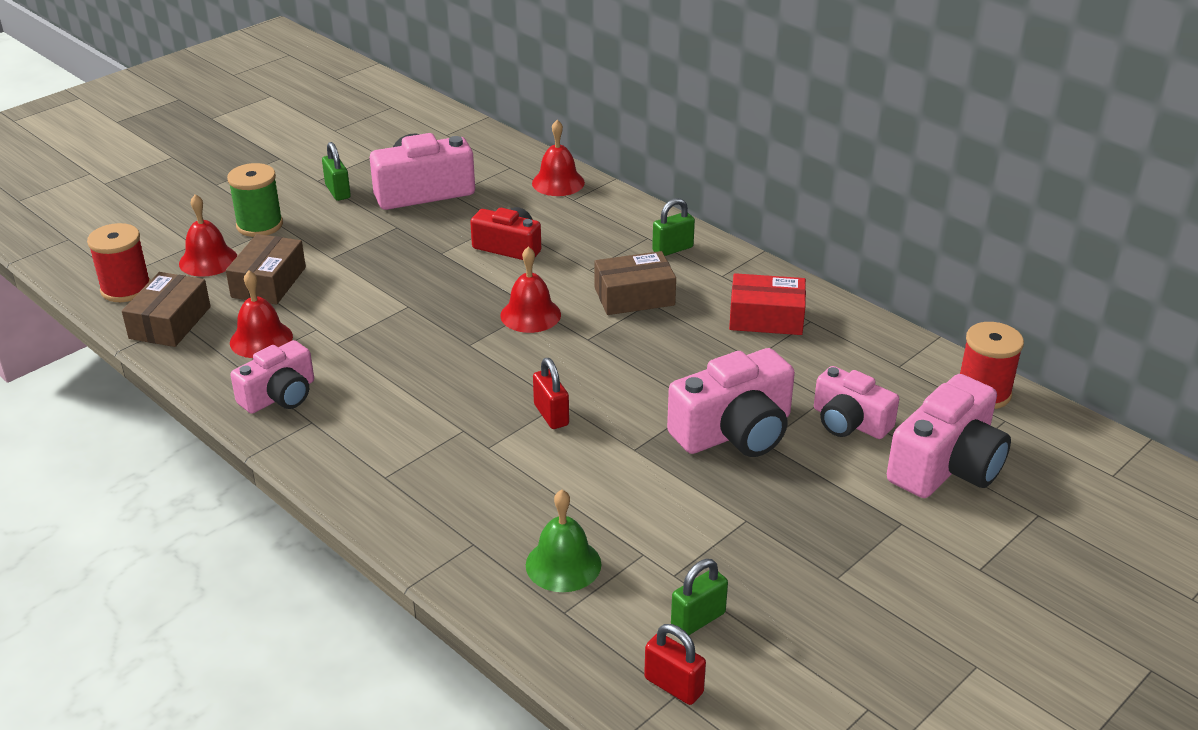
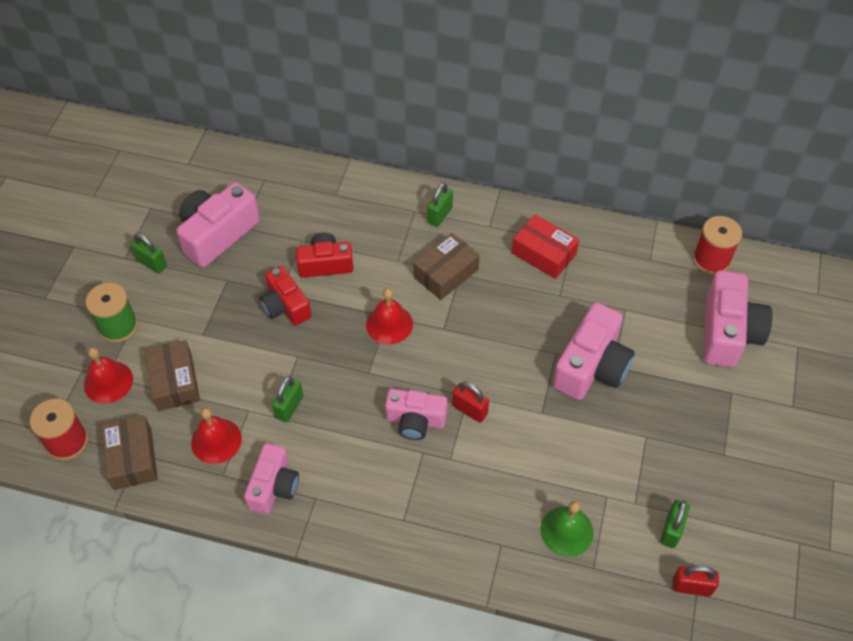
camera: 30 degrees left, 20 degrees up
red bell [532,120,585,196] -> none
red box [729,273,806,335] -> red box turned 60 degrees clockwise [512,214,579,279]
pink camera [814,366,899,439] -> pink camera moved to [385,389,448,440]
none -> red camera [259,266,312,326]
none -> green padlock [272,376,303,423]

